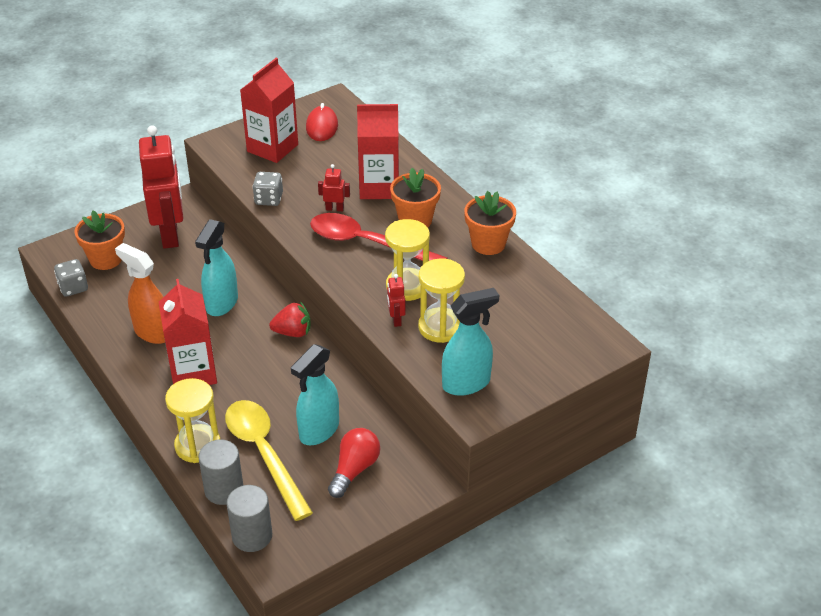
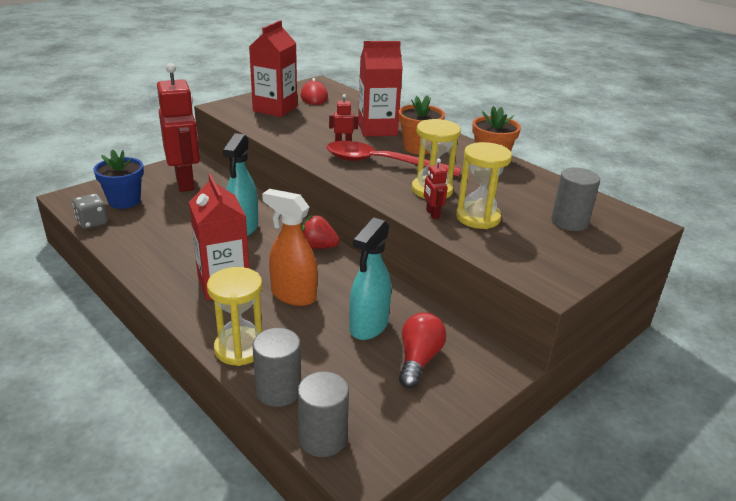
camera: 10 degrees left, 10 degrees down
orange flower pot [74,210,125,270] -> blue flower pot [93,149,144,209]
orange spray bottle [115,243,165,344] -> orange spray bottle moved to [262,189,318,306]
yellow spoon [225,400,313,521] -> none
grey dice [253,172,283,206] -> none
red strawberry [269,301,311,337] -> red strawberry turned 150 degrees counterclockwise [302,215,340,249]
turquoise spray bottle [442,288,499,396] -> none
none -> grey cylinder [551,168,600,231]

